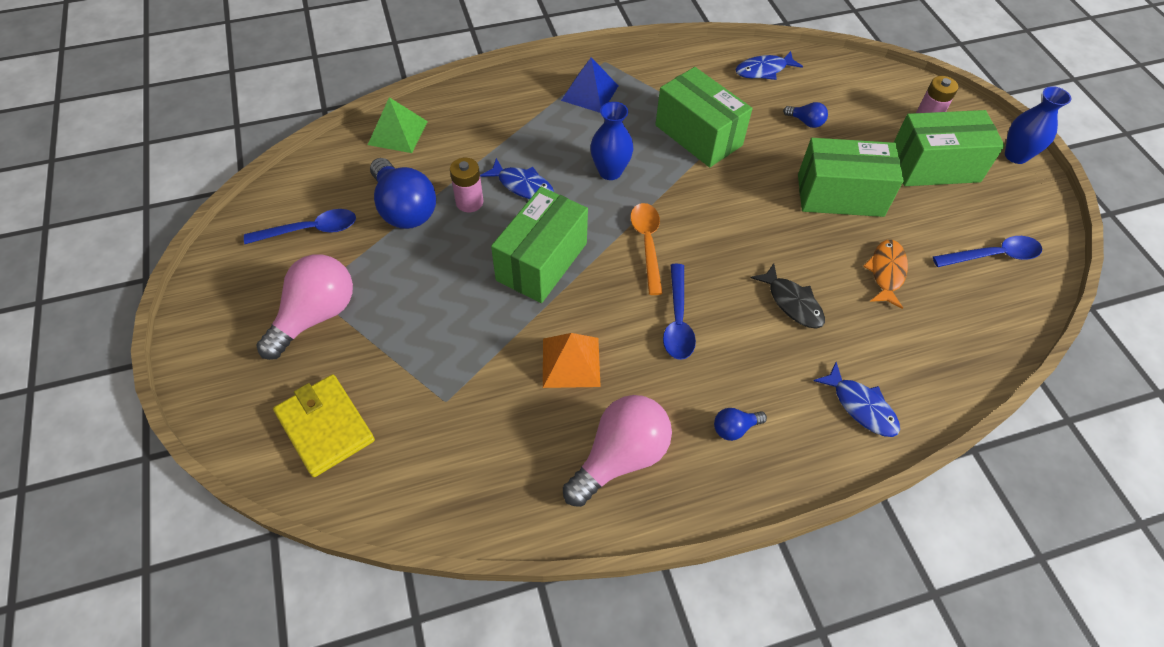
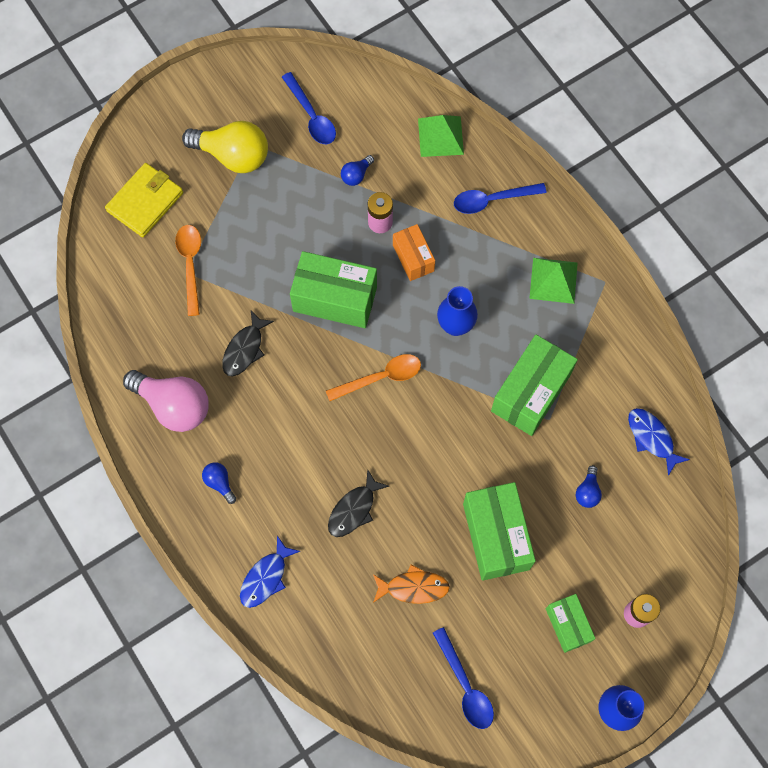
camera: 75 degrees right, 15 degrees up
pink light bulb [256,254,353,360] -> yellow light bulb [182,121,268,173]
blue light bulb [370,158,436,229] -> blue light bulb [341,155,374,186], size x0.46
blue fish [480,158,554,199] -> orange box [393,224,435,281]
orange pyramid [543,333,601,388] -> black fish [222,310,274,377]
blue pyramid [561,57,618,113] -> green pyramid [529,258,578,304]
blue spoon [663,263,696,360] -> blue spoon moved to [454,183,546,214]
green box [893,110,1005,186] -> green box [546,594,596,653], size x0.58
none -> orange spoon [175,225,201,316]

